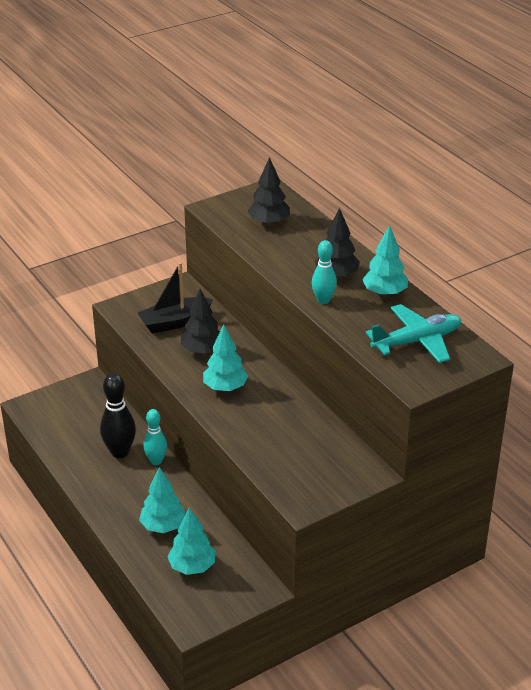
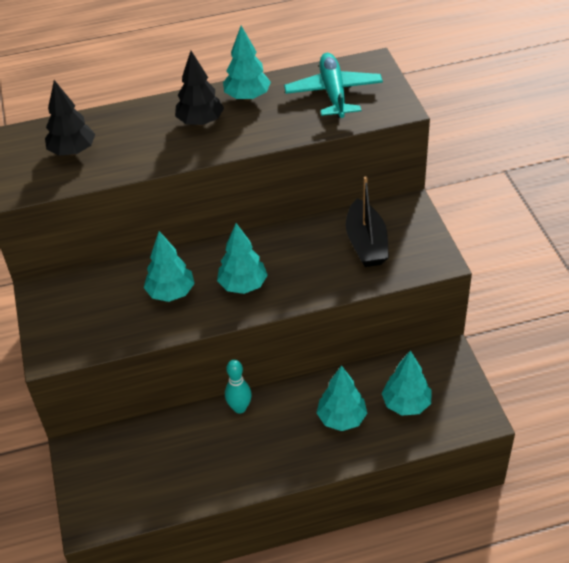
camera: 70 degrees left, 10 degrees up
black bowling pin [100,373,136,458] -> none
black boat [138,262,213,333] -> black boat moved to [346,177,389,267]
black tree [181,289,220,354] -> turquoise tree [144,231,195,302]
turquoise bowling pin [312,240,337,304] -> none

